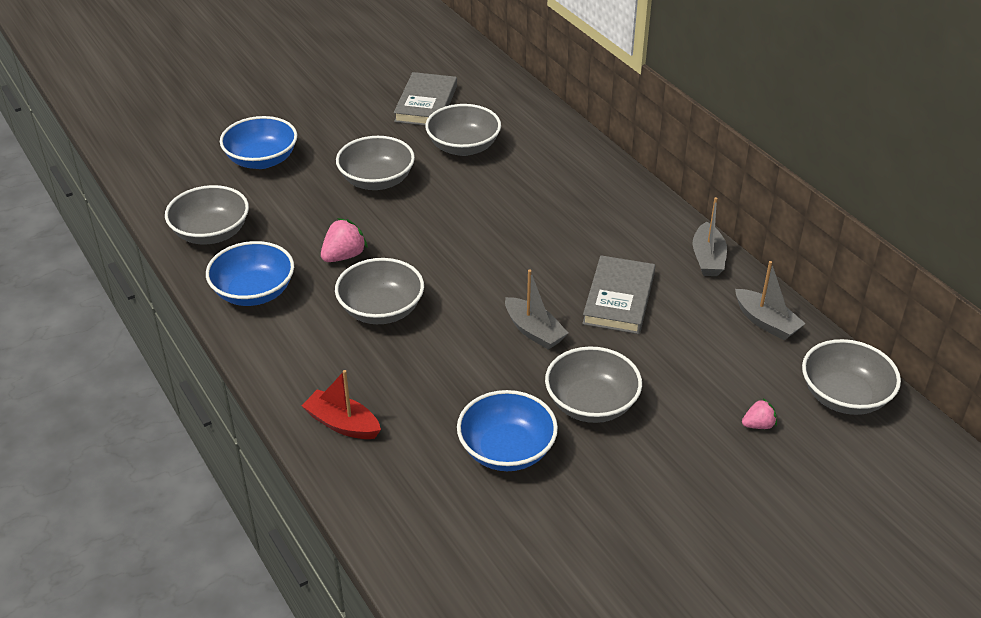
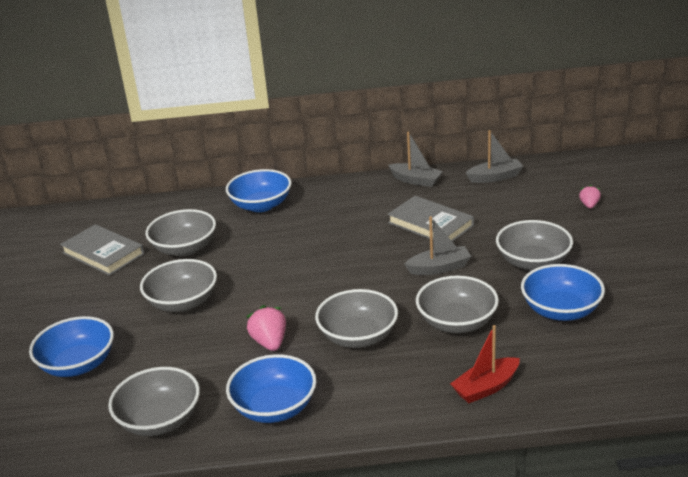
camera: 60 degrees left, 10 degrees down
grey bowl [802,339,901,415] -> grey bowl moved to [416,276,499,333]
none -> blue bowl [226,169,291,212]

